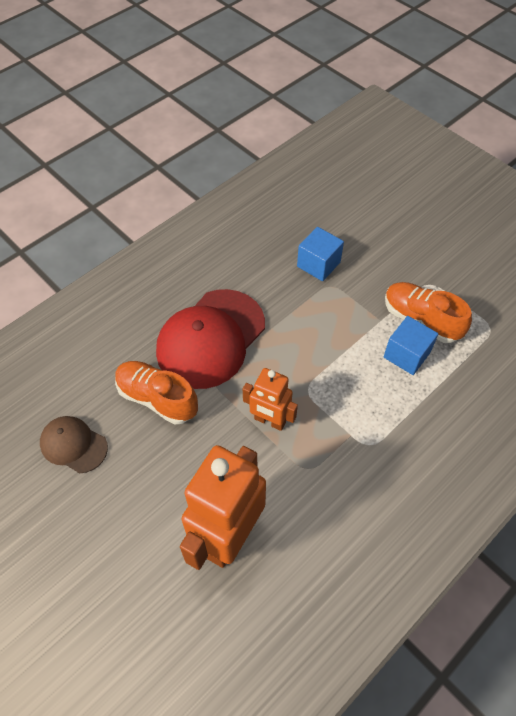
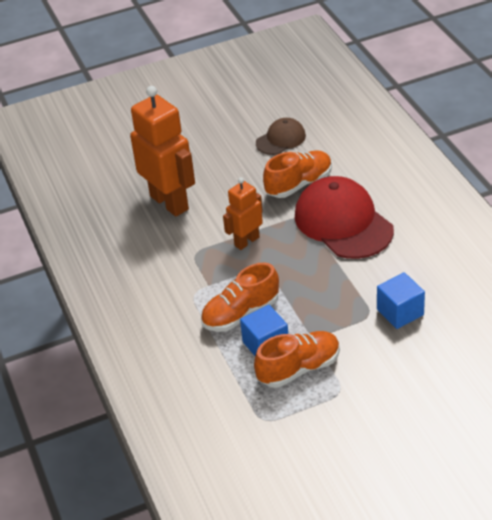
camera: 115 degrees right, 15 degrees down
none -> orange shoe [201,262,279,332]

